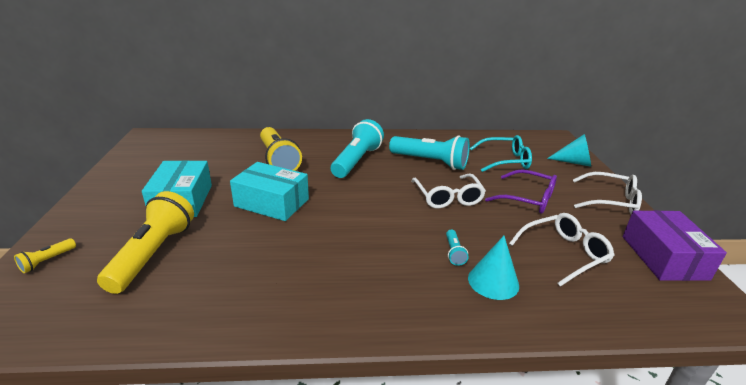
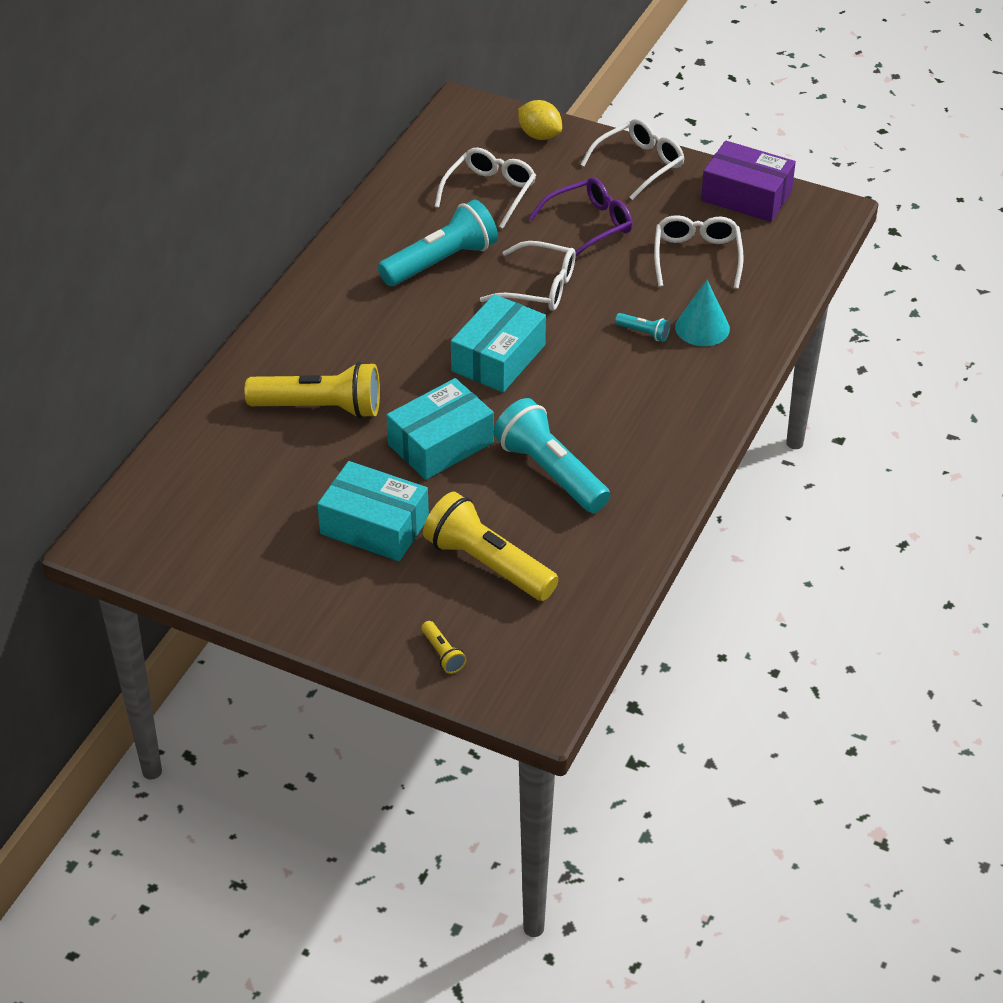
camera: 60 degrees left, 15 degrees up
turquoise flashlight [331,119,384,178] -> turquoise flashlight moved to [494,398,610,513]
turquoise glasses [470,135,532,172] -> white glasses [434,148,536,229]
turquoise cone [547,134,591,167] -> yellow lemon [518,100,562,140]
none -> turquoise box [451,294,546,392]

